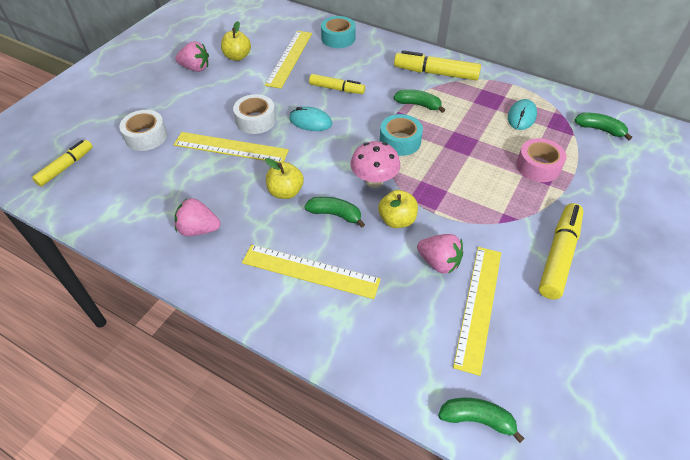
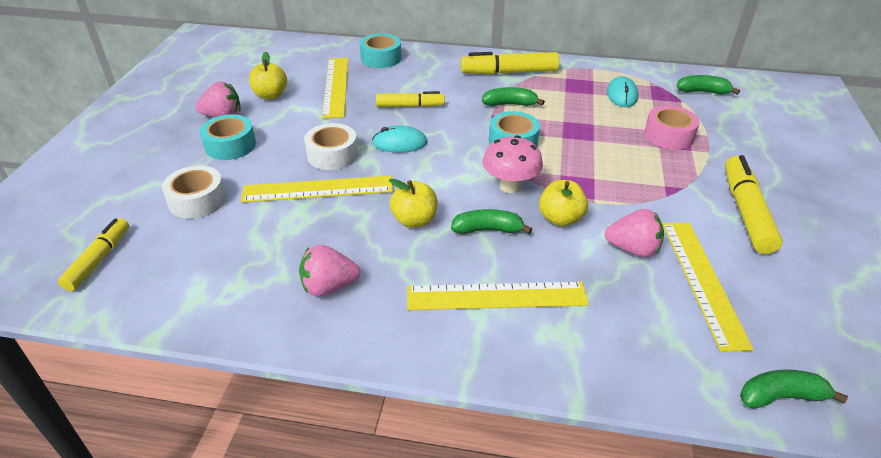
camera: 20 degrees left, 10 degrees down
none -> turquoise tape [200,114,256,160]

